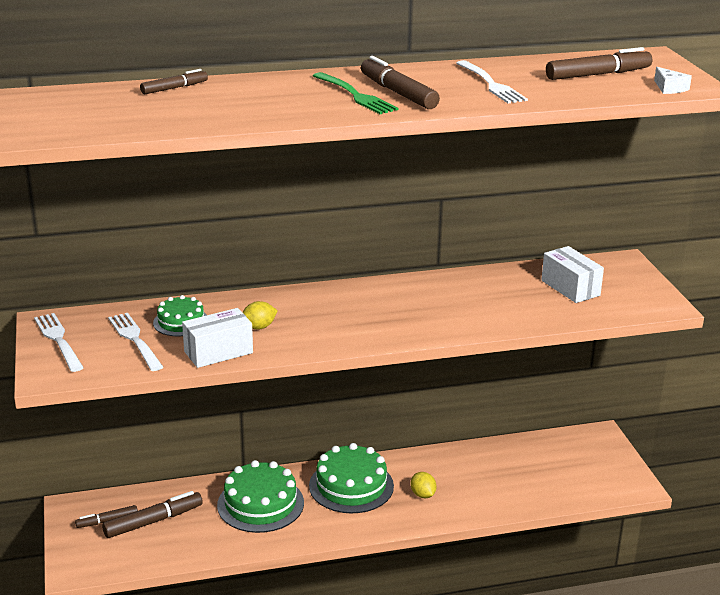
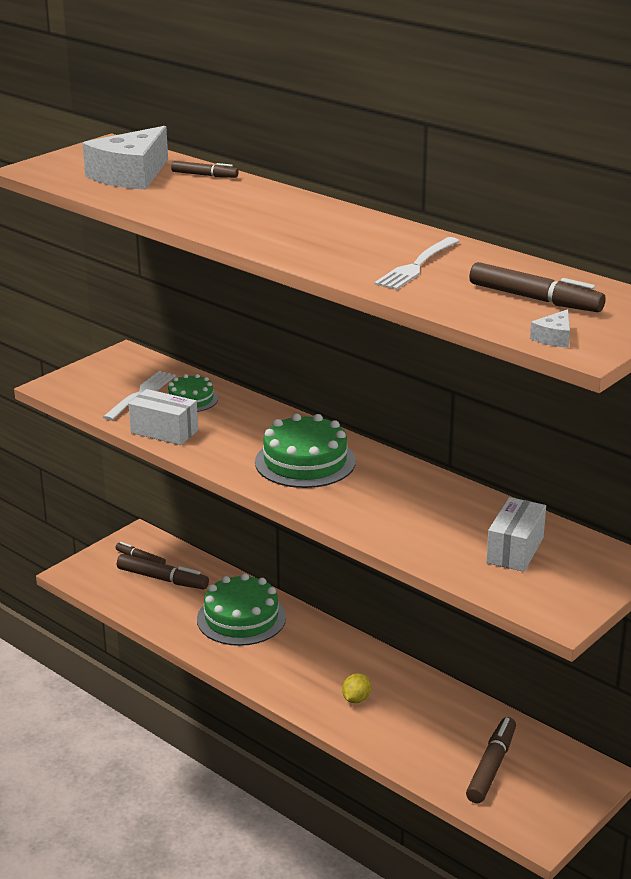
camera: 55 degrees right, 0 degrees up
white fork [34,313,84,372] -> none
yellow lemon [242,301,278,329] -> none
green cake [309,443,394,513] -> green cake moved to [255,413,356,488]
green fork [313,72,398,114] -> none
brown marker [361,56,440,109] -> brown marker moved to [466,717,516,803]
none -> white cheese [82,126,168,190]

